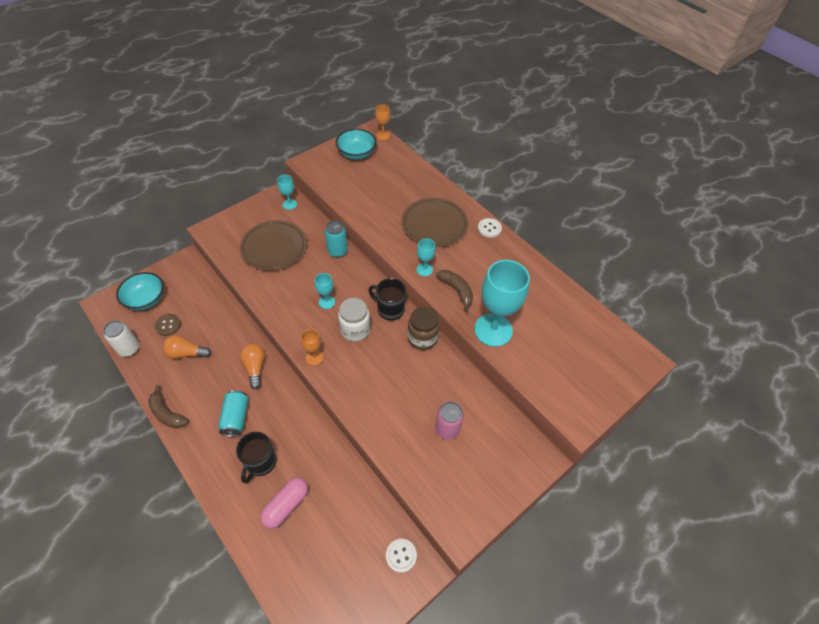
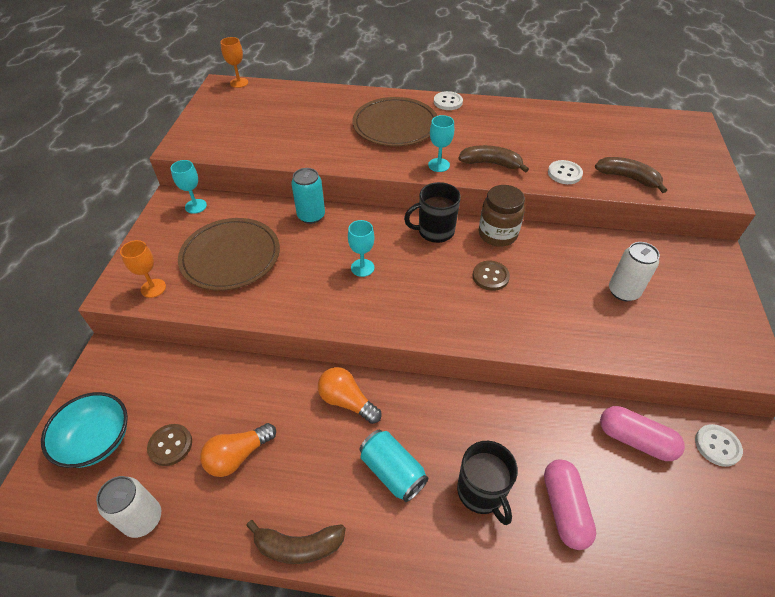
camera: 40 degrees left, 5 degrees down
orange goblet [301,329,323,365] -> orange goblet moved to [120,240,166,298]
turquoise bowl [336,129,376,159] -> none
white jar [338,298,370,341] -> none
pink can [435,402,464,440] -> white can [609,242,660,301]
turquoise goblet [474,260,530,347] -> white button [548,160,583,184]
none -> brown button [472,261,510,291]
none -> brown banana [595,157,667,193]
none -> pink capsule [600,406,685,461]

